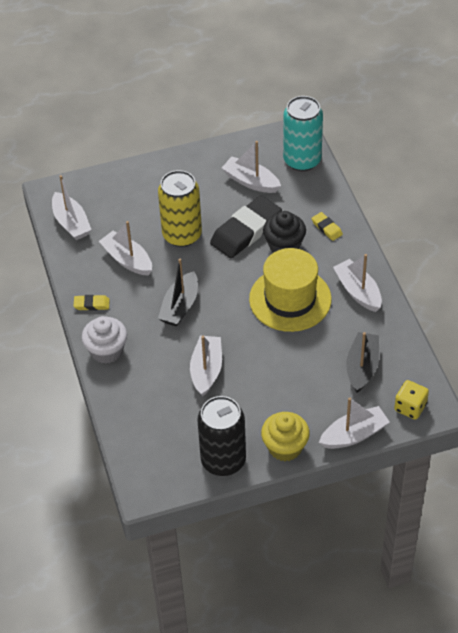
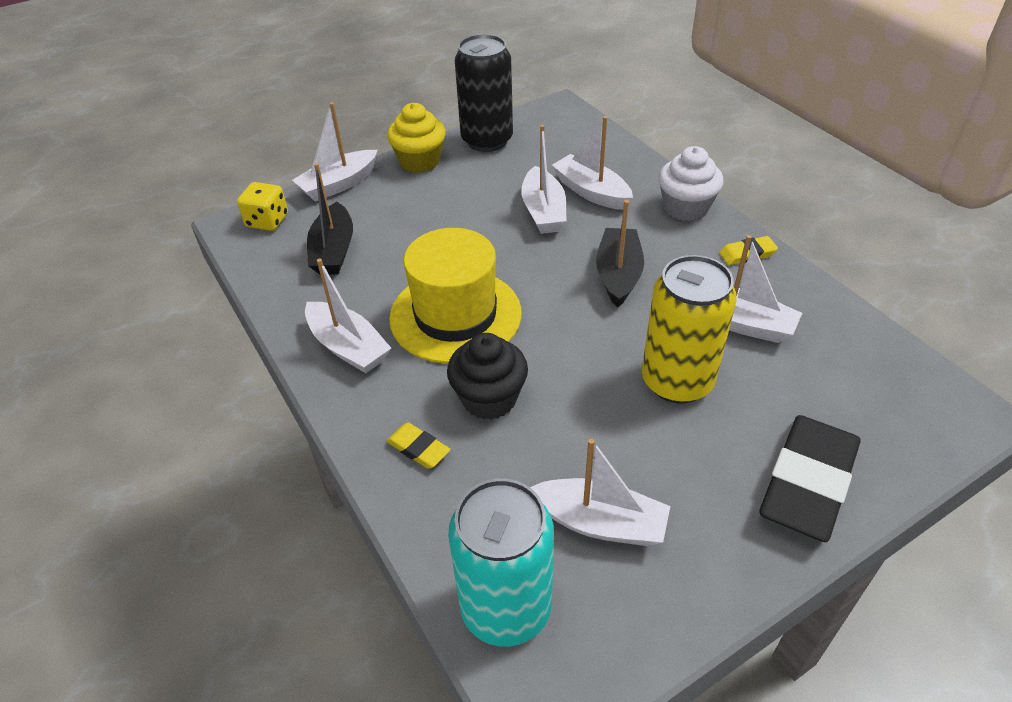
camera: 165 degrees right, 5 degrees down
white boat [52,175,92,240] -> white boat moved to [552,116,633,210]
black eraser [210,195,282,258] -> black eraser moved to [759,415,861,542]

